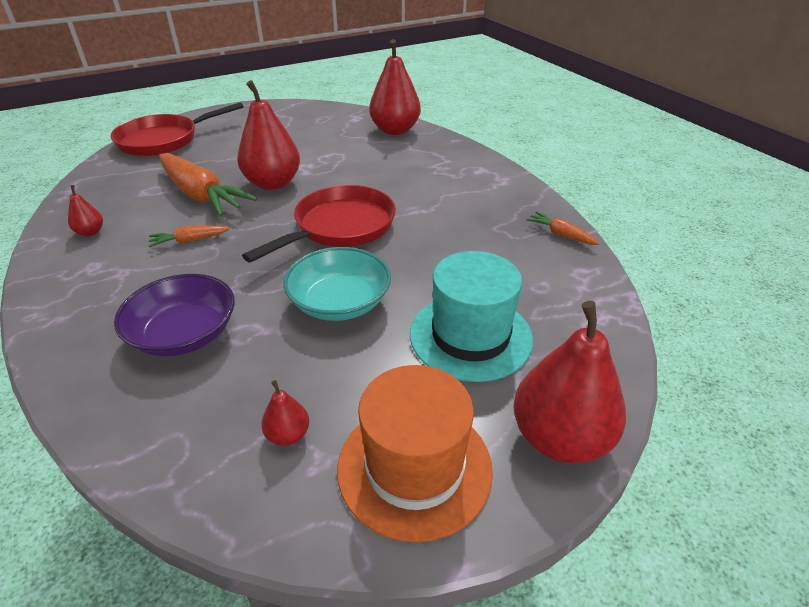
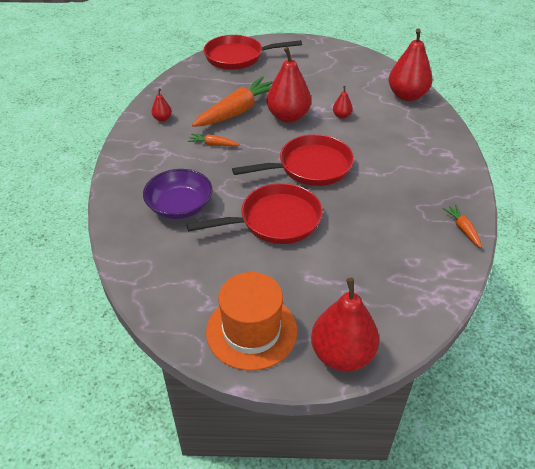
camera: 30 degrees right, 5 degrees up
orange carrot [159,153,257,216] -> orange carrot turned 120 degrees counterclockwise [192,76,273,127]
red pear [261,380,309,446] -> red pear moved to [333,86,353,119]
turquoise bowl [283,247,391,321] -> red pan [187,183,323,244]
turquoise hat [410,251,533,382] -> none

